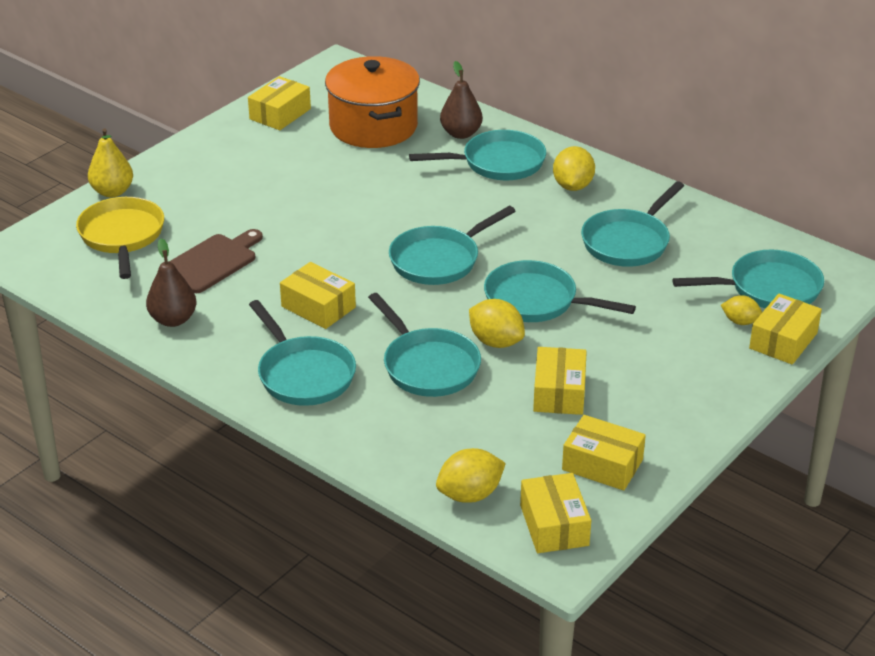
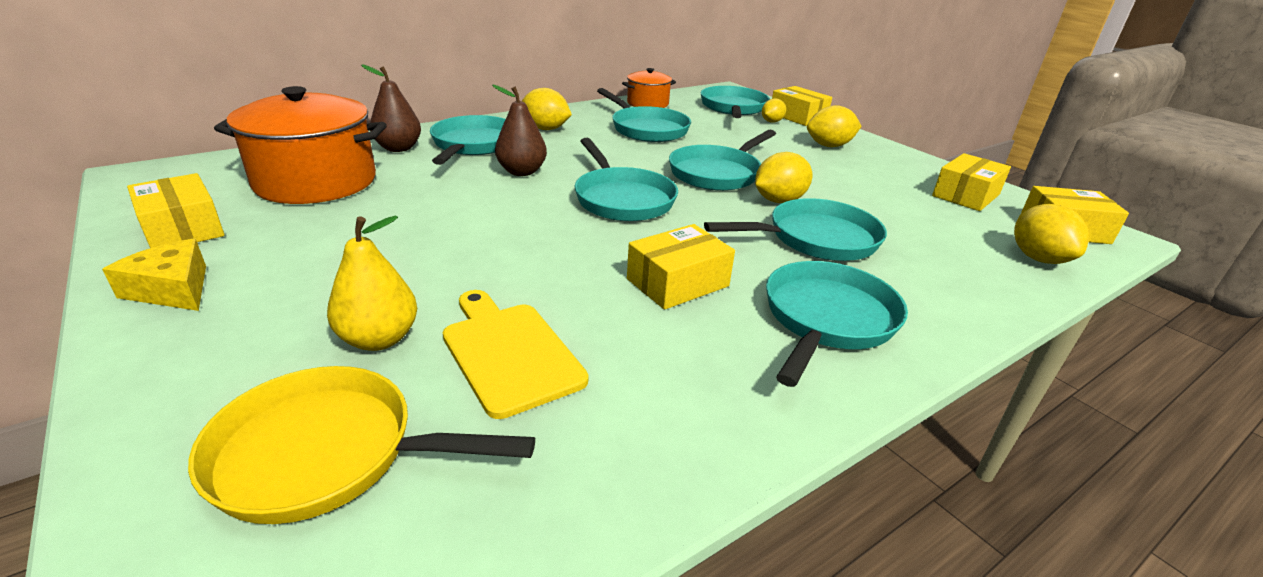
camera: 75 degrees left, 5 degrees down
yellow pear [88,128,133,197] -> yellow pear moved to [327,216,417,351]
brown pear [146,238,197,327] -> brown pear moved to [492,84,547,176]
brown cutting board [169,229,263,293] -> yellow cutting board [443,290,588,419]
turquoise pan [249,300,356,406] -> turquoise pan turned 45 degrees counterclockwise [766,261,908,387]
yellow box [533,347,587,415] -> none
none -> yellow cheese [102,239,206,311]
none -> orange pot [622,68,676,108]
none -> yellow lemon [807,105,862,147]

